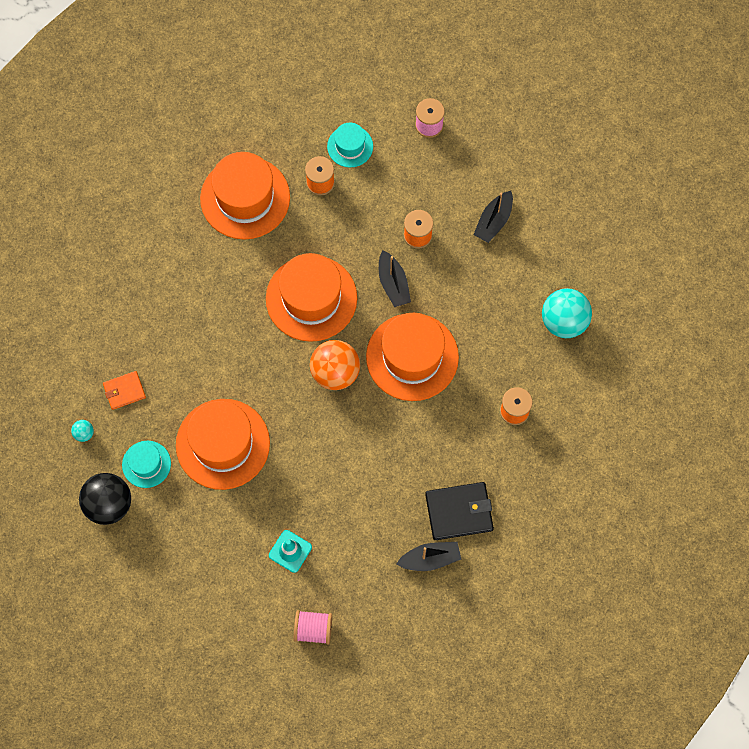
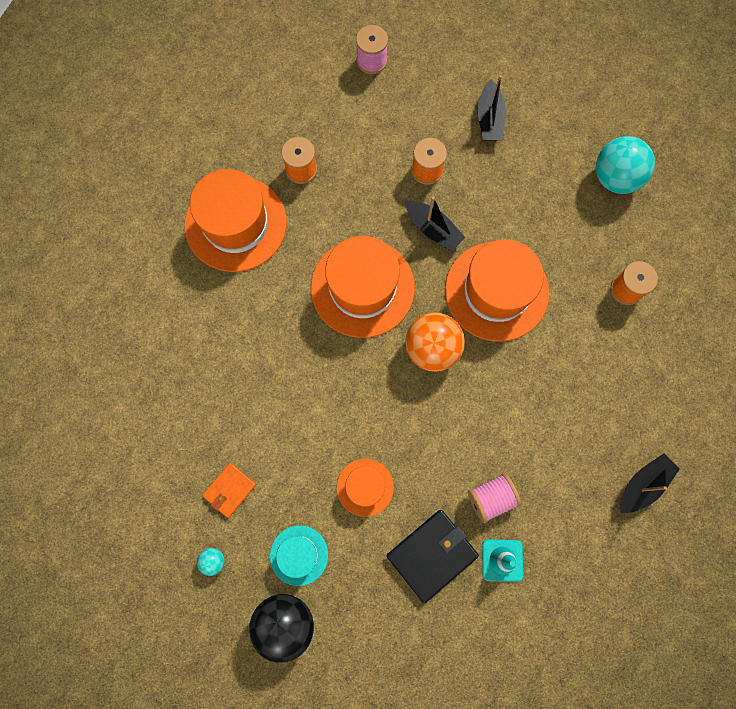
camera: 30 degrees left, 5 degrees up
orange hat [176,399,270,490] -> orange hat [337,459,394,517], size x0.52
pink spool [294,610,332,645] -> pink spool moved to [468,473,521,523]
turquoise hat [327,122,373,168] -> none
black wallet [425,482,494,540] -> black wallet moved to [387,510,479,603]

